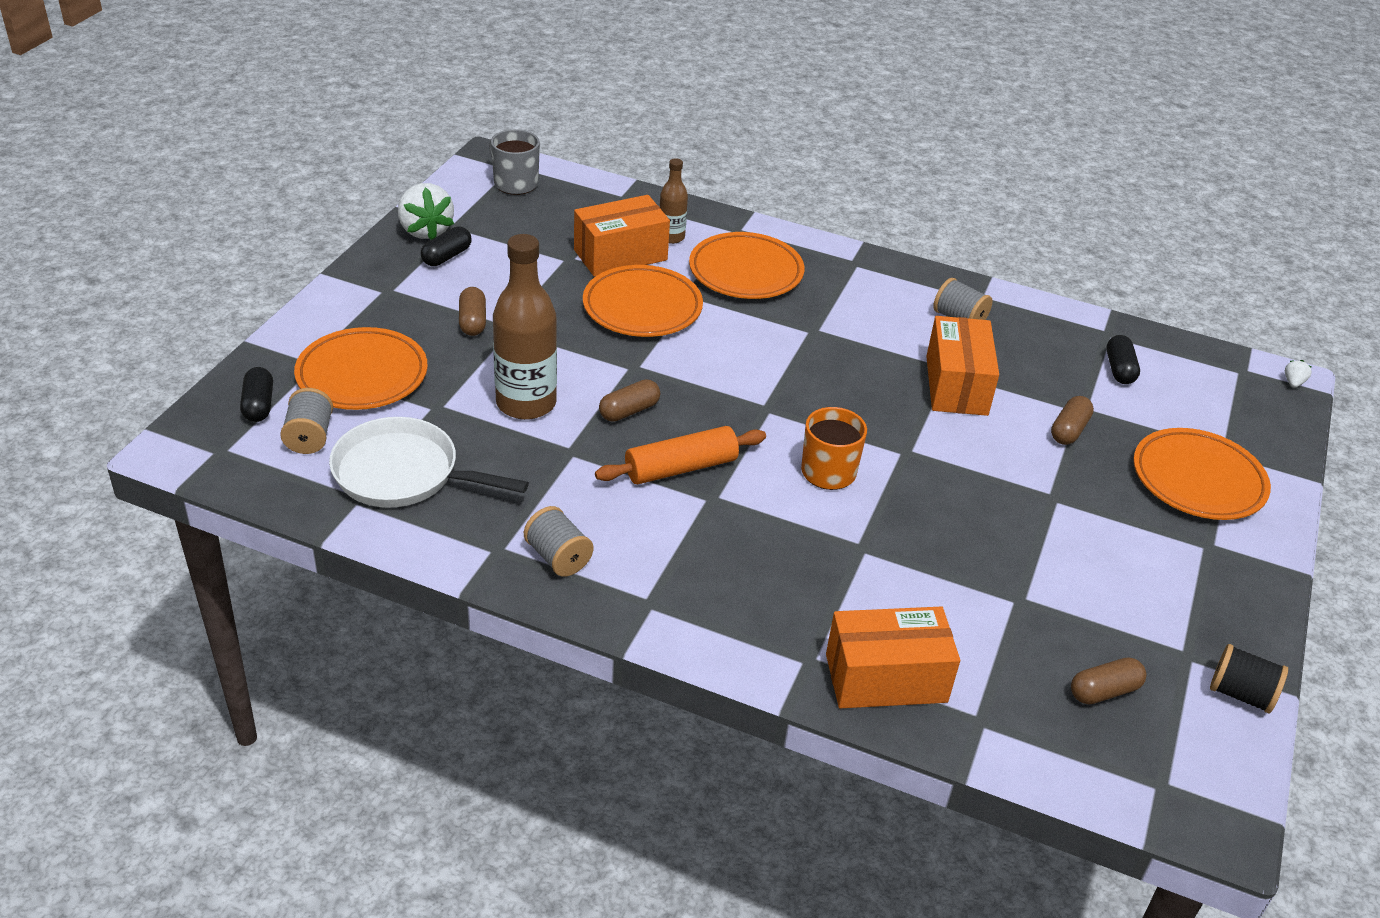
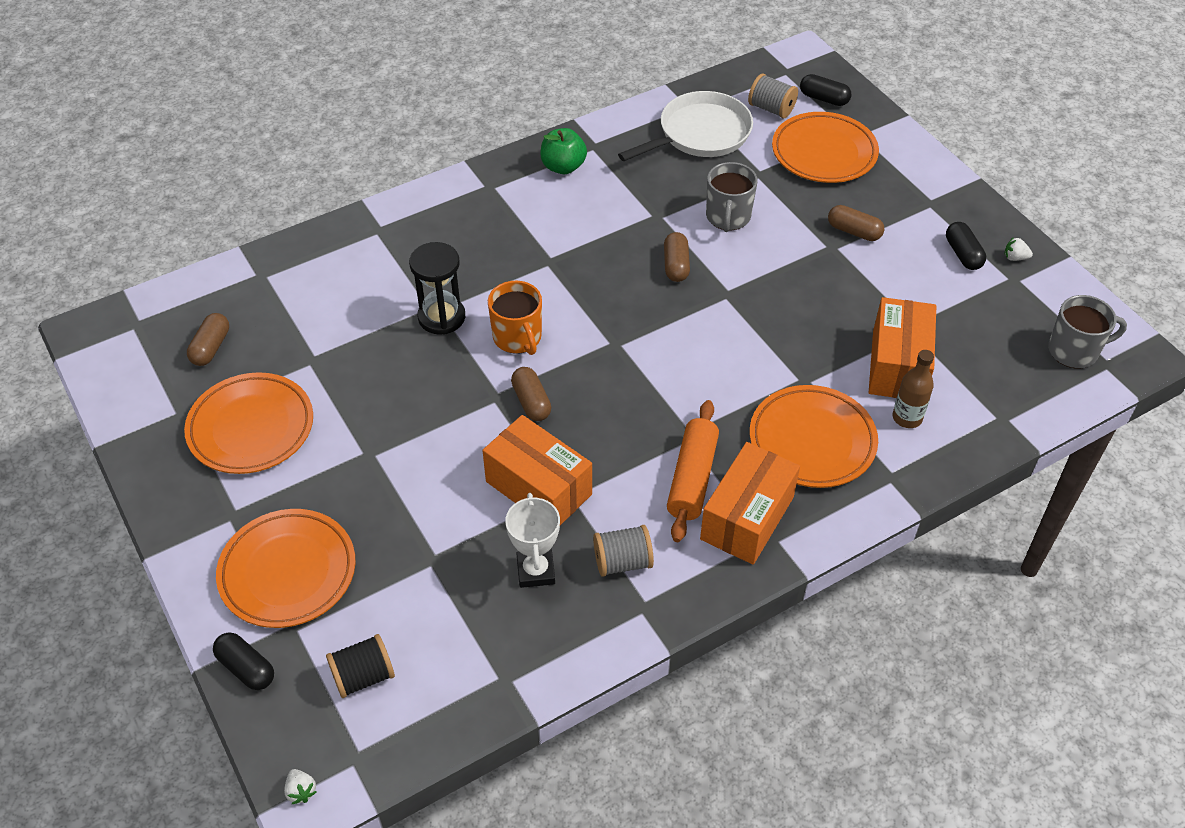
camera: 130 degrees right, 10 degrees up
white strawberry [398,183,454,240] -> white strawberry [1004,237,1033,261], size x0.42
brown bottle [493,234,557,420] -> grey mug [706,162,758,232]
grey spool [524,506,593,577] -> green apple [540,128,587,174]
orange plate [583,265,703,337] -> orange plate moved to [184,372,313,474]
orange rolling pin [595,426,766,484] -> orange rolling pin moved to [667,400,719,542]
orange box [826,606,960,708] -> orange box moved to [700,442,800,565]
brown capsule [1051,396,1094,445] -> brown capsule moved to [511,367,551,421]
black capsule [1106,335,1140,384] -> black capsule moved to [213,632,274,690]
black spool [1210,644,1288,713] -> black spool moved to [326,634,395,698]
none -> black hourglass [409,242,465,335]
none -> white trophy [505,493,560,588]

